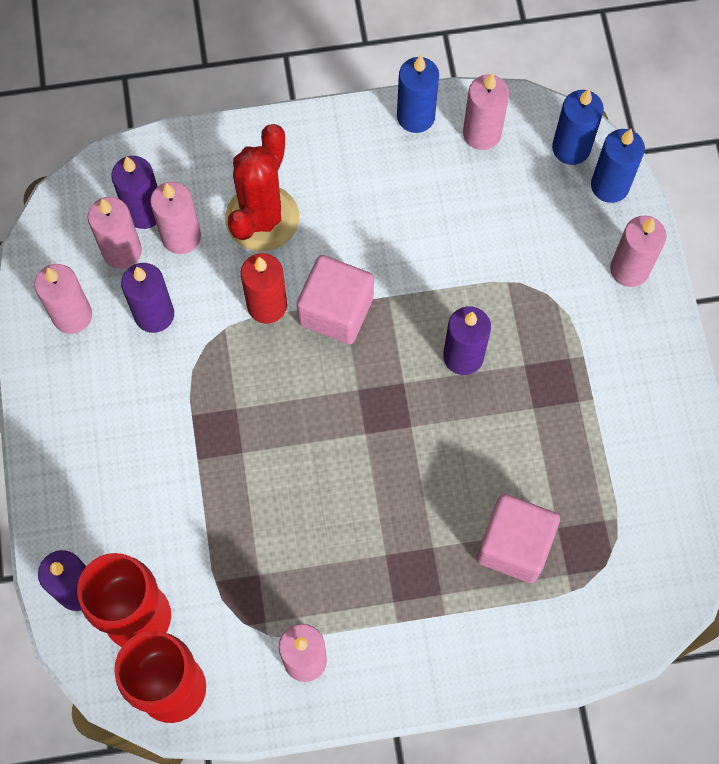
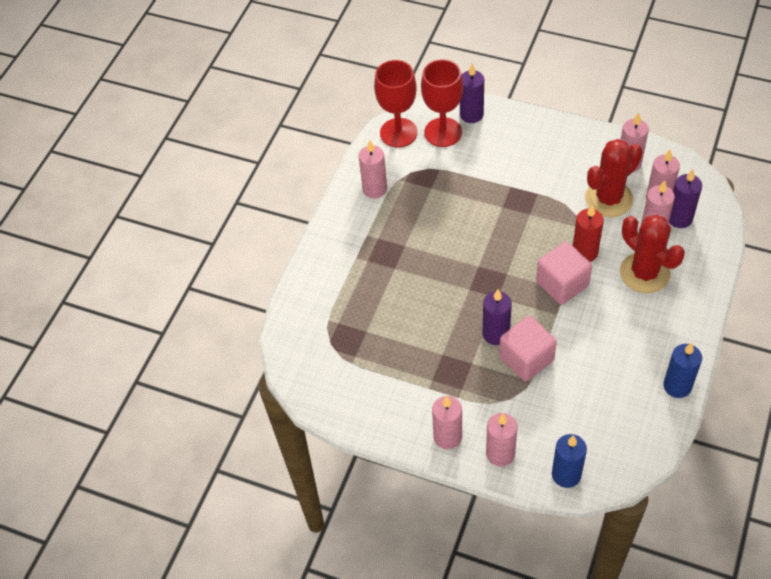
camera: 125 degrees right, 15 degrees down
purple candle [121,263,174,333] -> red cactus [585,139,643,218]
pink candle [463,73,509,150] -> pink candle moved to [432,396,462,449]
pink cube [476,494,560,583] -> pink cube moved to [499,316,557,382]
blue candle [552,89,604,165] -> none

